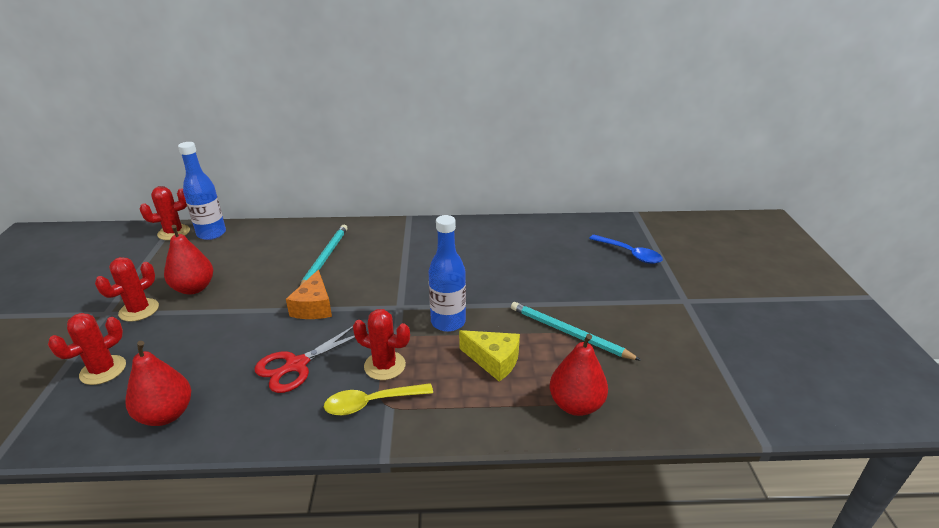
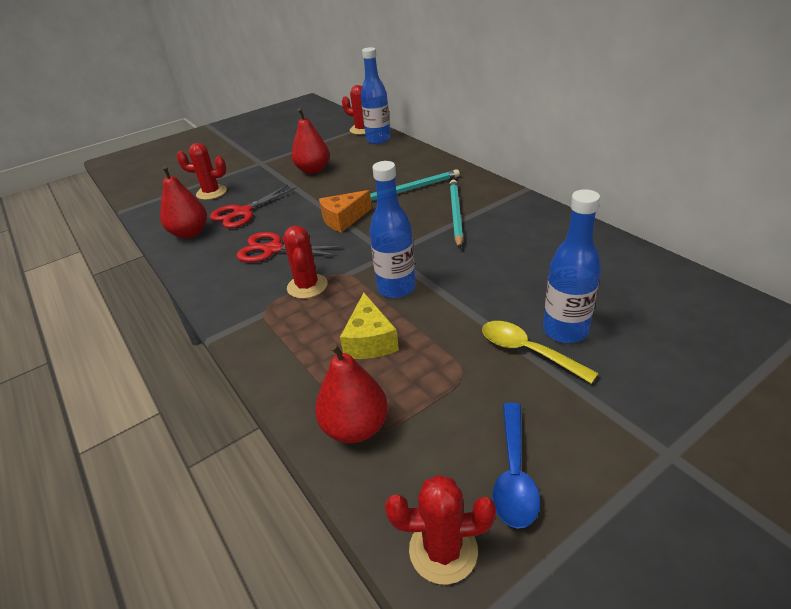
camera: 60 degrees right, 5 degrees up
red cactus [95,257,159,322] -> red cactus moved to [385,475,496,585]
yellow spoon [324,383,433,416] -> yellow spoon moved to [482,321,598,384]
turquoise pencil [511,302,641,361] -> turquoise pencil moved to [450,180,463,249]
blue spoon [589,235,663,264] -> blue spoon moved to [492,402,540,529]
none -> red scissors [210,185,297,228]
none -> blue bottle [543,189,601,343]

